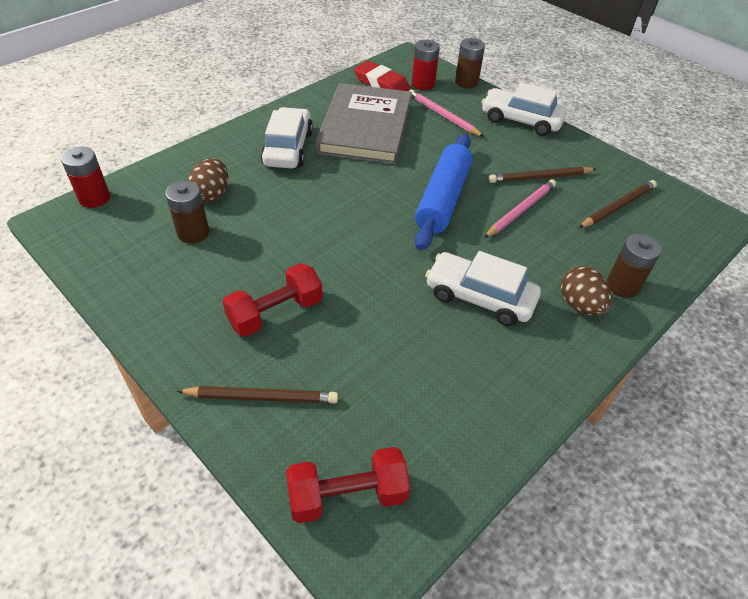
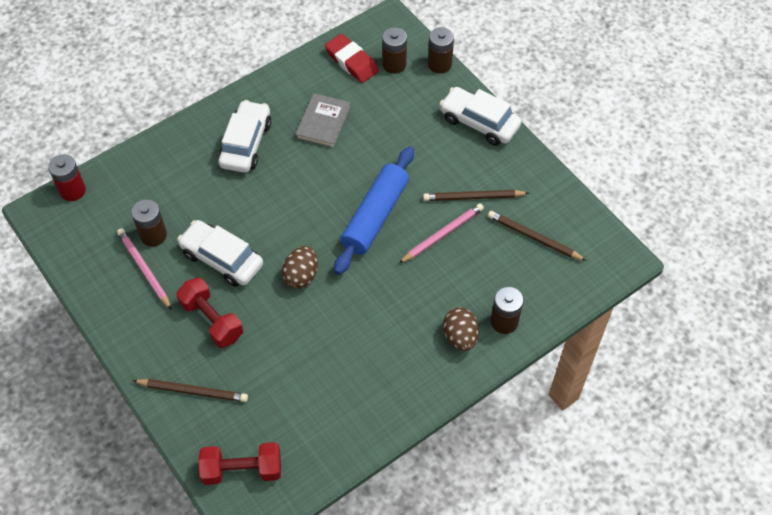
camera: 10 degrees right, 10 degrees up
brown egg [188,158,228,202] -> brown egg moved to [282,246,318,289]
red dumbbell [223,263,323,337] -> red dumbbell turned 75 degrees clockwise [176,278,243,348]
grey book [315,83,412,165] -> grey book [295,93,350,148], size x0.53
pink pencil [409,89,484,137] -> pink pencil moved to [117,229,172,310]
red battery [412,40,440,90] -> brown battery [382,27,407,74]
white car [425,251,541,326] -> white car moved to [177,220,263,287]
brown pencil [579,180,657,228] -> brown pencil turned 120 degrees counterclockwise [488,211,587,261]

